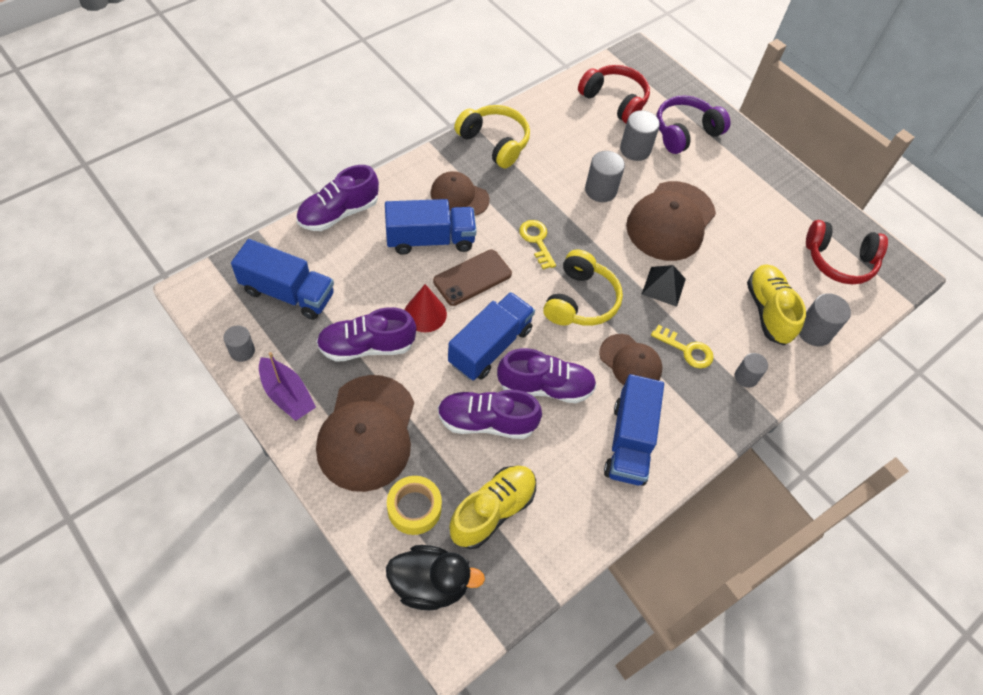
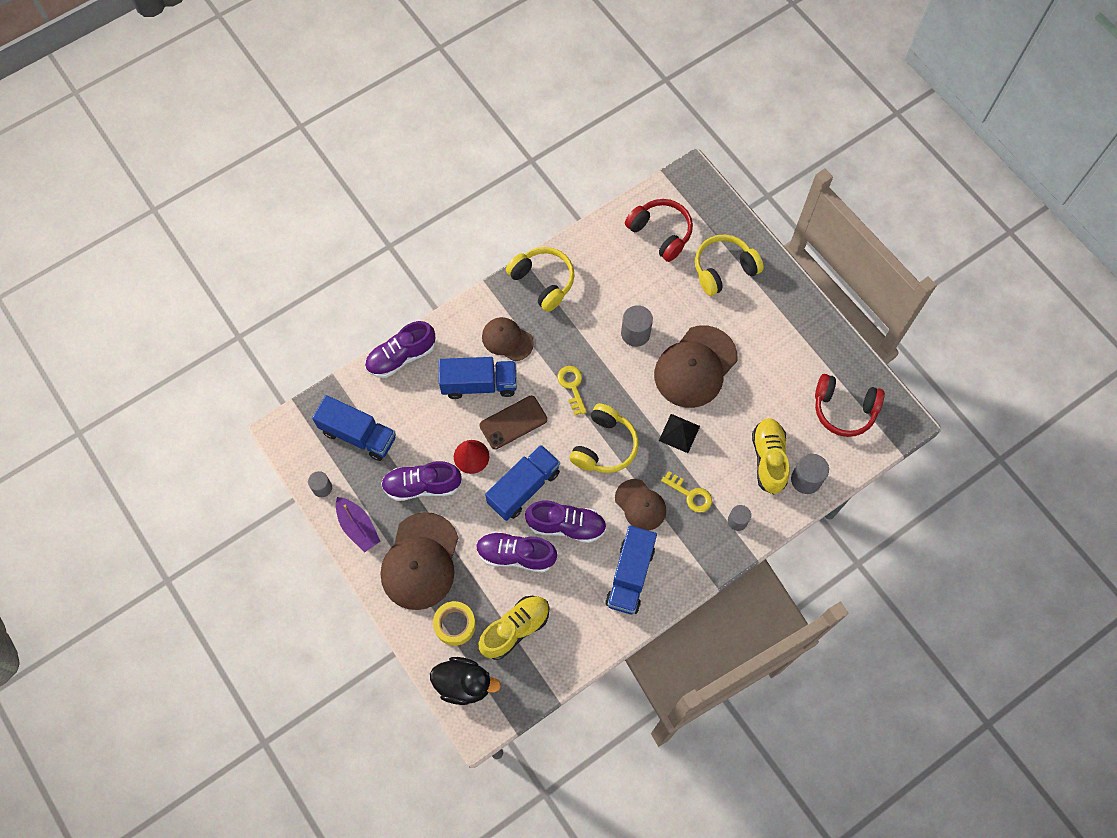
camera: 10 degrees right, 10 degrees up
grey cylinder [620,110,660,161] -> none
purple headphones [656,96,730,154] -> yellow headphones [695,234,764,296]

